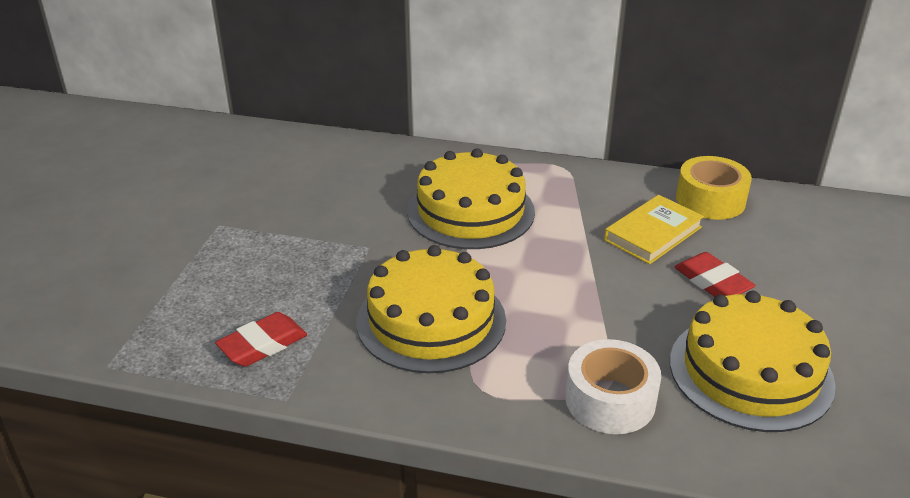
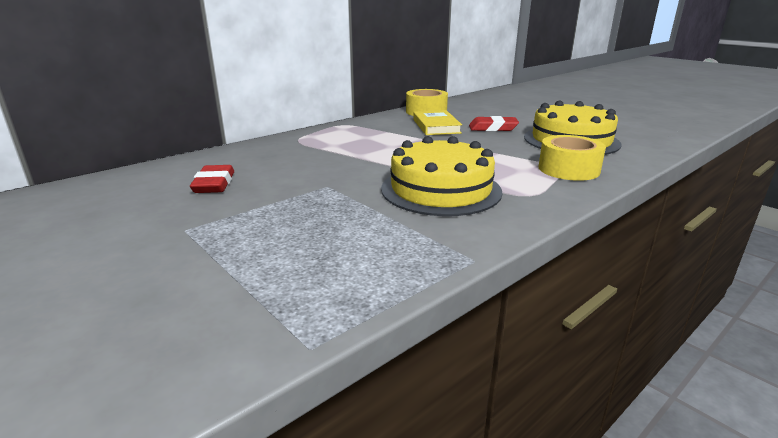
camera: 55 degrees left, 10 degrees down
red eraser [215,312,307,367] -> red eraser moved to [190,165,234,193]
yellow cake [407,148,535,249] -> none
white tape [565,339,661,434] -> yellow tape [538,135,606,181]

